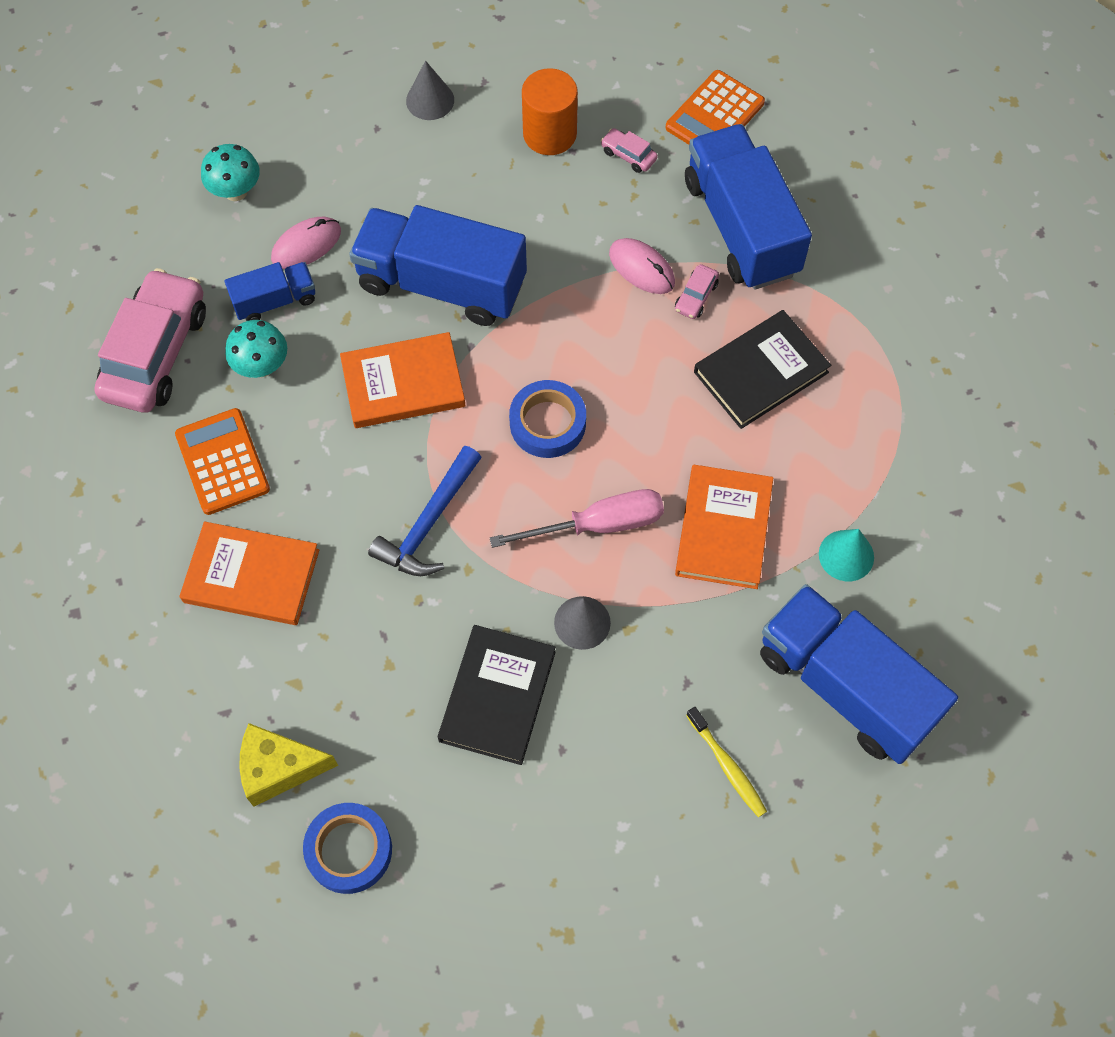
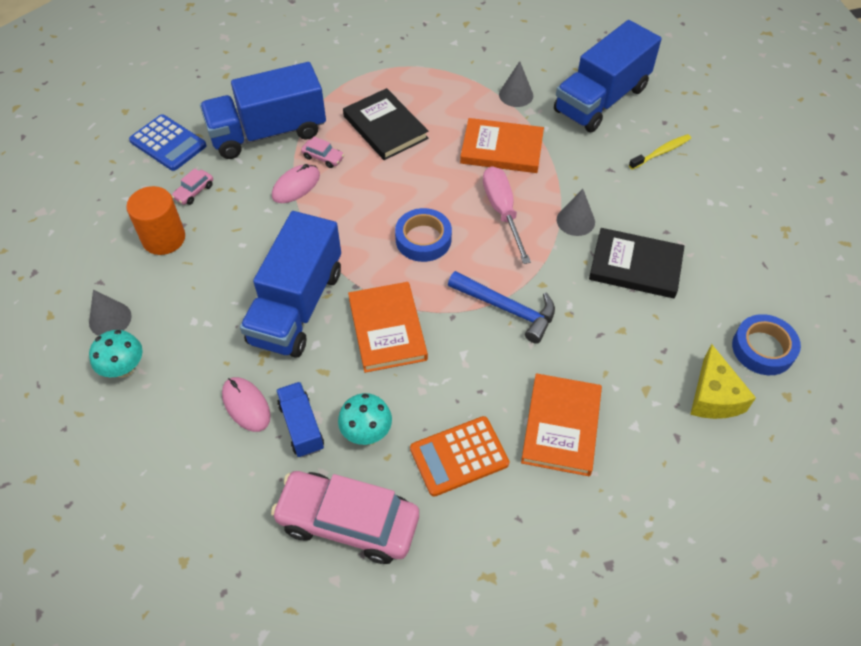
camera: 90 degrees left, 10 degrees down
turquoise mushroom [201,144,260,201] -> turquoise mushroom moved to [89,330,143,378]
orange calculator [666,70,765,145] -> blue calculator [129,114,207,171]
turquoise cone [819,529,874,581] -> grey cone [499,61,533,107]

